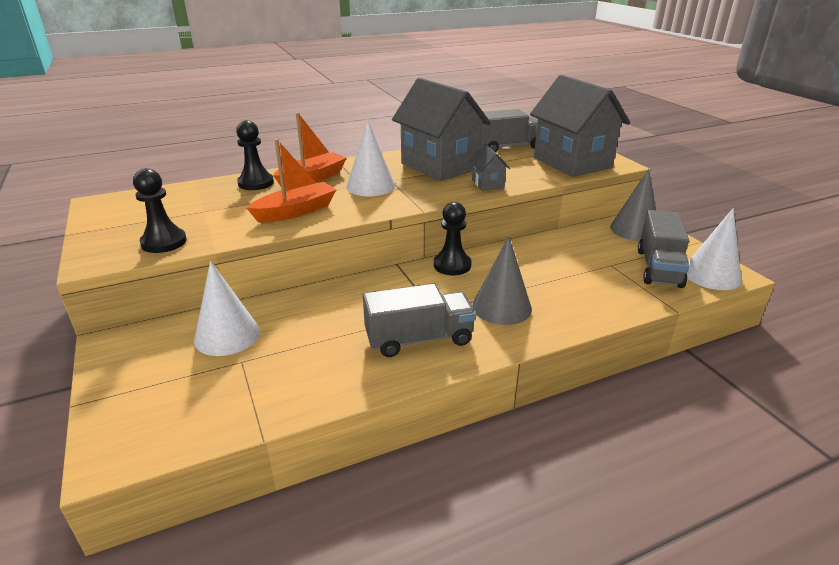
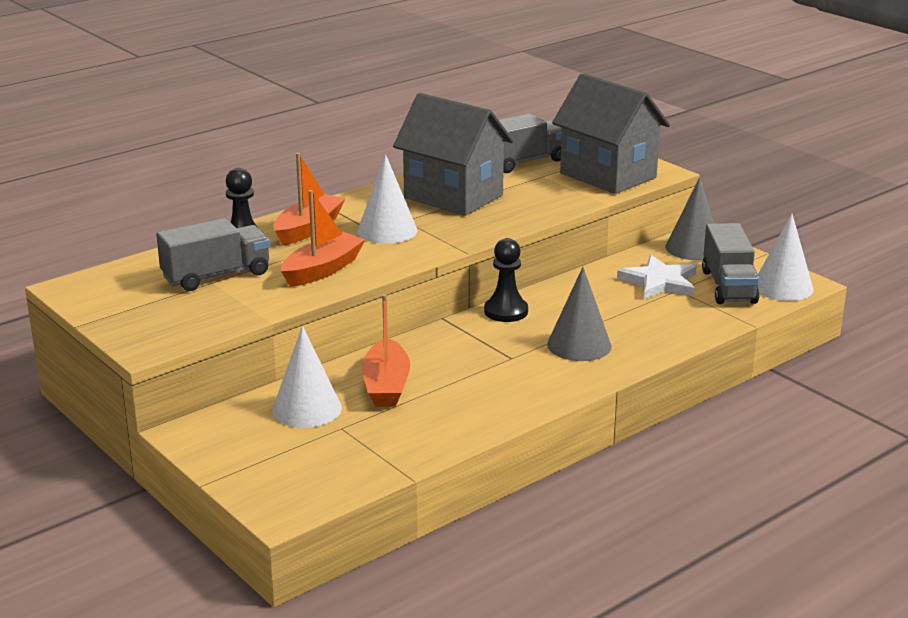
camera: 15 degrees left, 5 degrees down
black pawn [133,168,187,253] -> none
grey truck [363,283,476,357] -> grey truck moved to [156,218,270,291]
grey house [469,144,510,191] -> none
none -> orange boat [362,294,410,407]
none -> white star [617,255,697,299]

